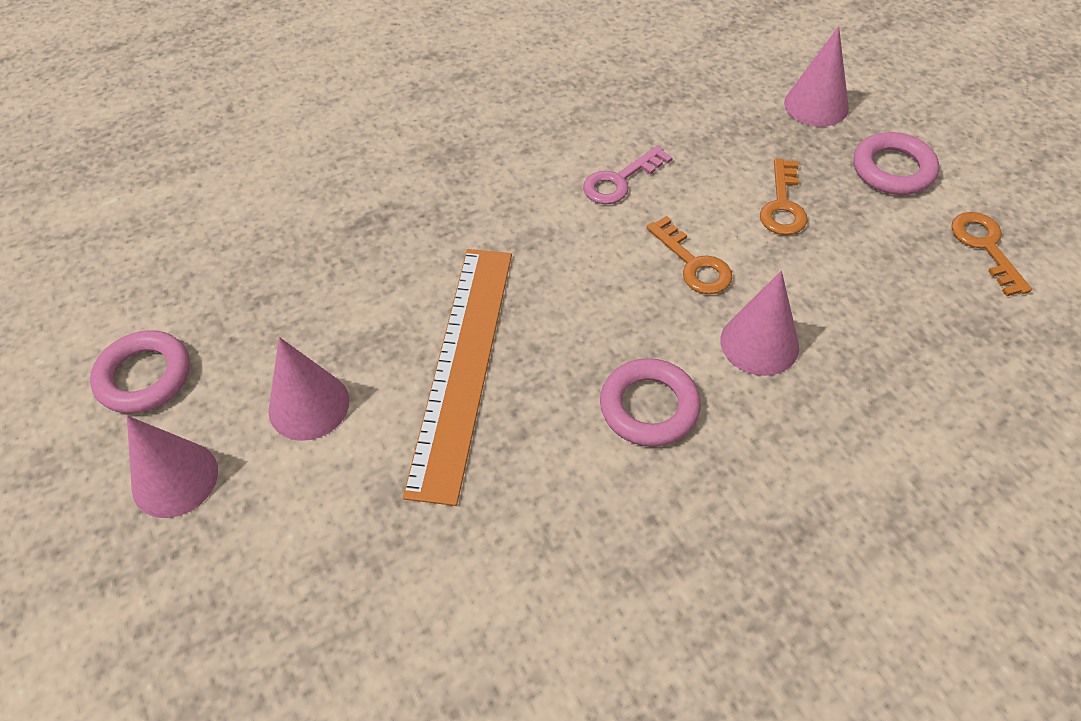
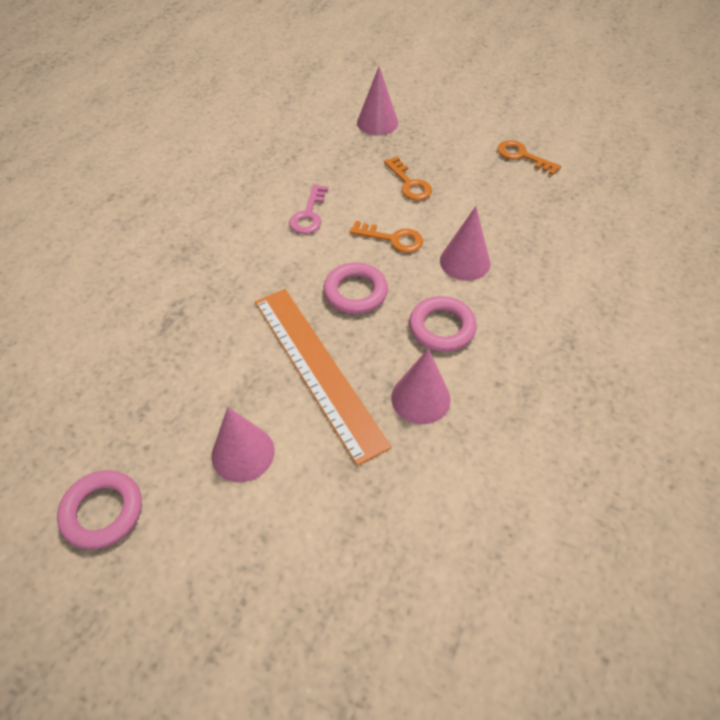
camera: 40 degrees left, 0 degrees up
pink cone [127,415,218,518] -> pink cone moved to [391,348,451,424]
pink ring [854,132,939,195] -> pink ring moved to [323,262,388,314]

